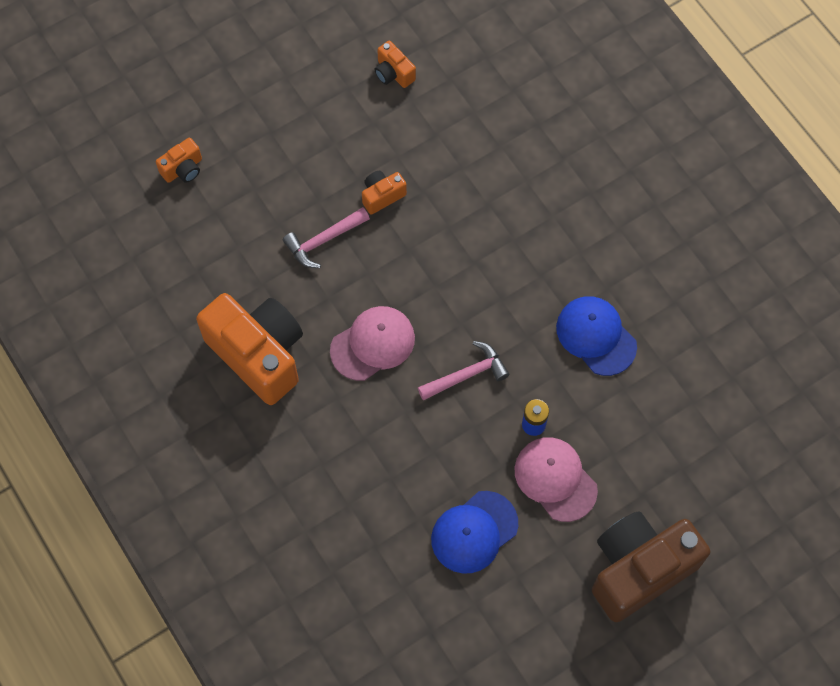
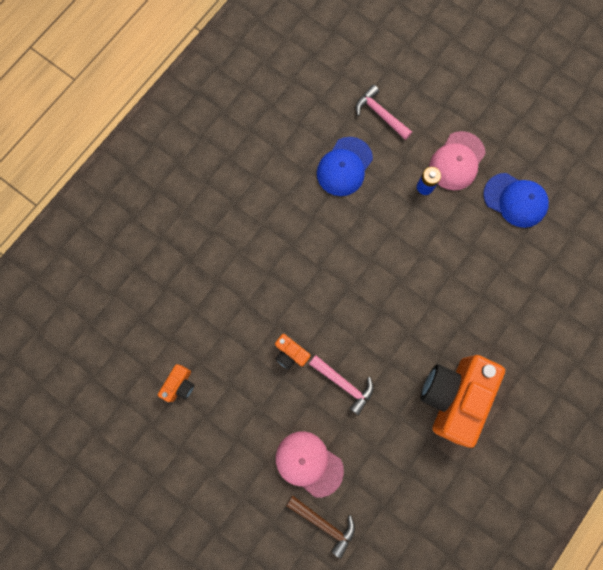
camera: 110 degrees left, 10 degrees up
orange camera [156,138,202,183] -> brown hammer [286,495,355,558]
pink cap [330,306,415,381] -> pink cap moved to [276,431,344,498]
pink hammer [418,341,510,400] -> pink hammer moved to [356,85,412,140]
brown camera [592,511,710,622] -> none

